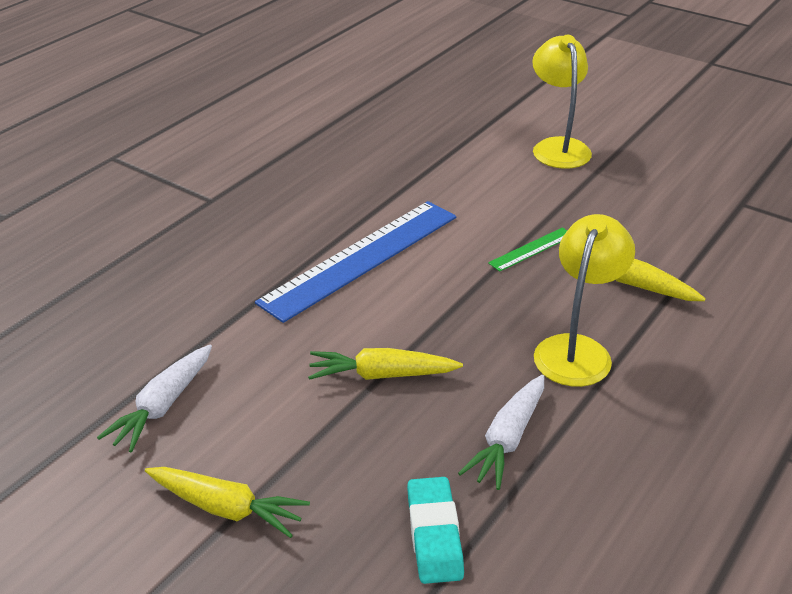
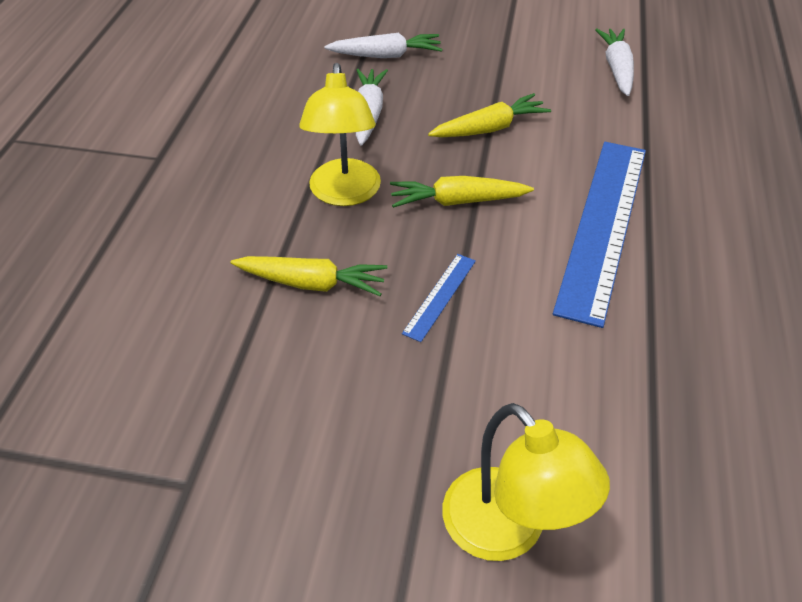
camera: 155 degrees right, 10 degrees up
yellow carrot [145,467,310,538] -> yellow carrot moved to [390,176,534,208]
turquoise eraser [407,477,464,584] -> white carrot [325,33,442,58]
green ruler [488,227,567,272] -> blue ruler [402,254,476,342]

